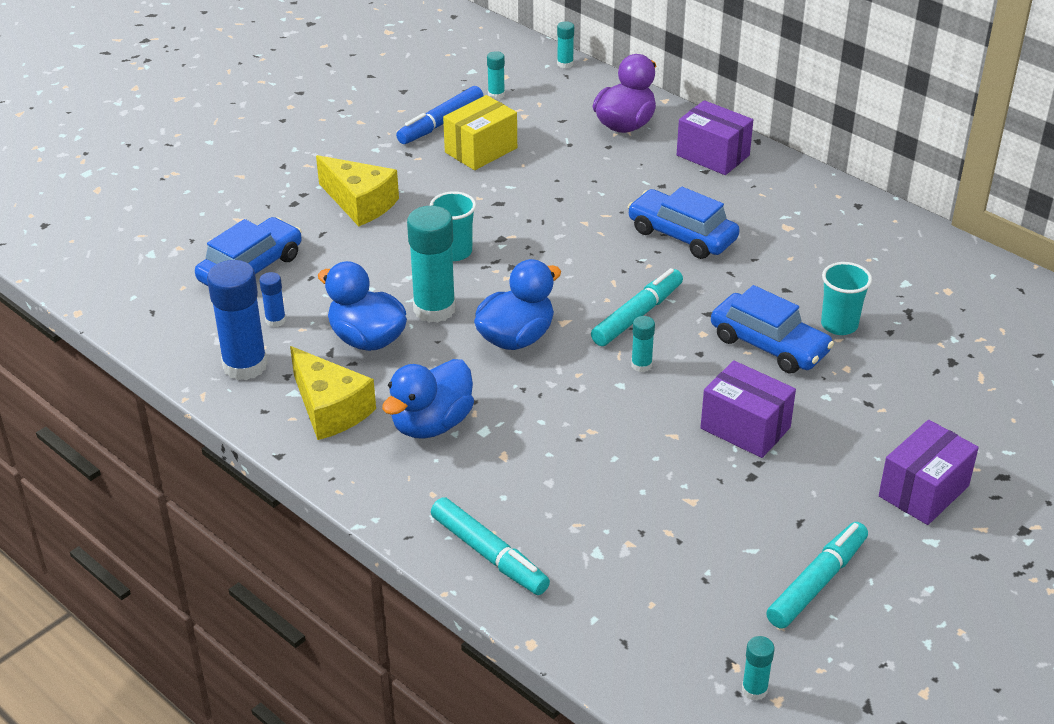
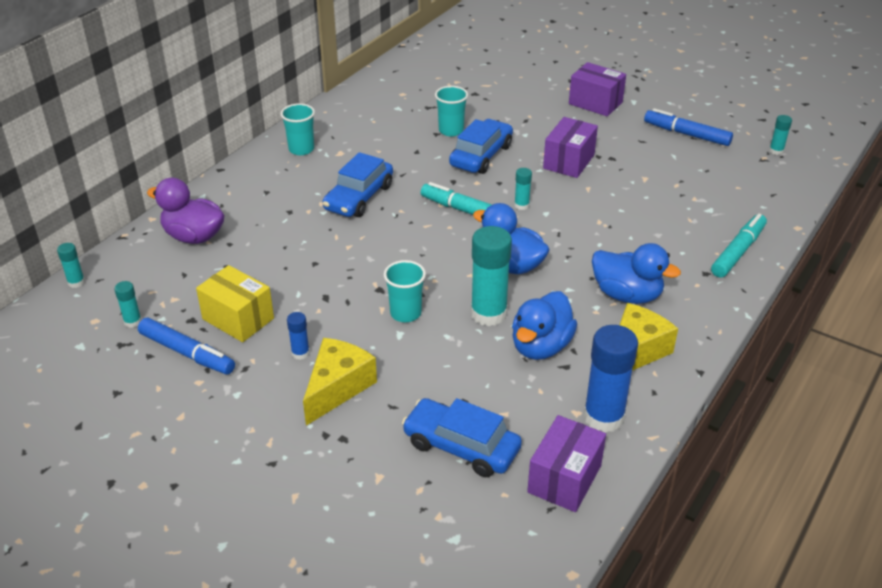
camera: 100 degrees left, 0 degrees up
blue glue stick [259,272,286,327] -> blue glue stick moved to [287,312,310,360]
purple box [677,100,753,175] -> purple box moved to [527,415,606,512]
turquoise marker [766,522,868,629] -> blue marker [644,108,733,146]
none -> turquoise cup [280,103,315,155]

